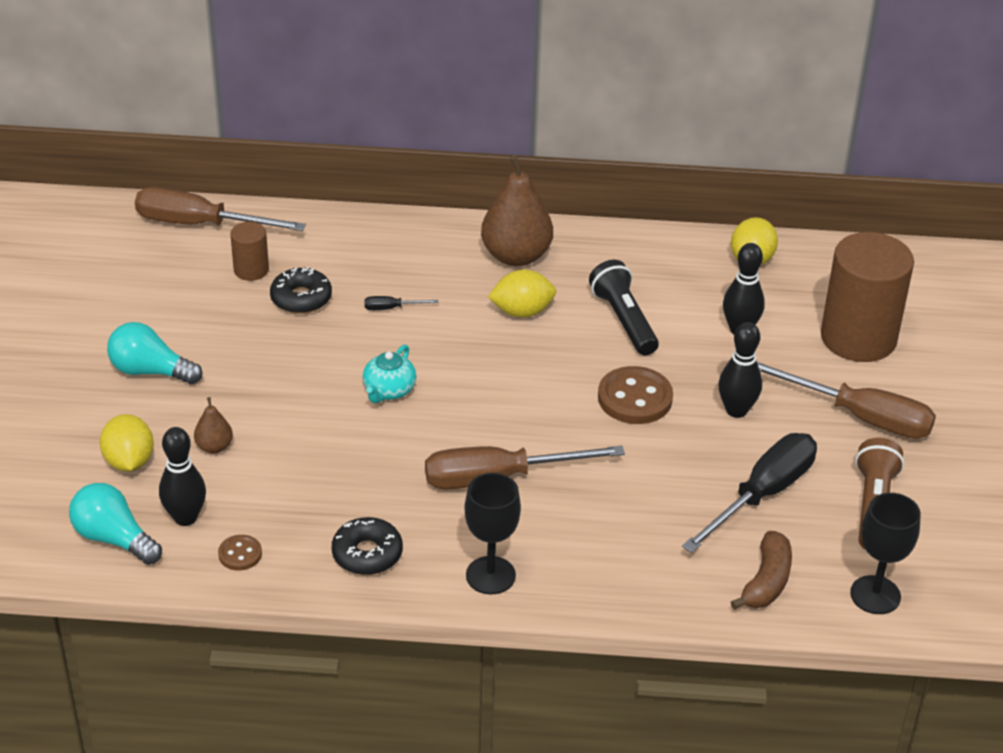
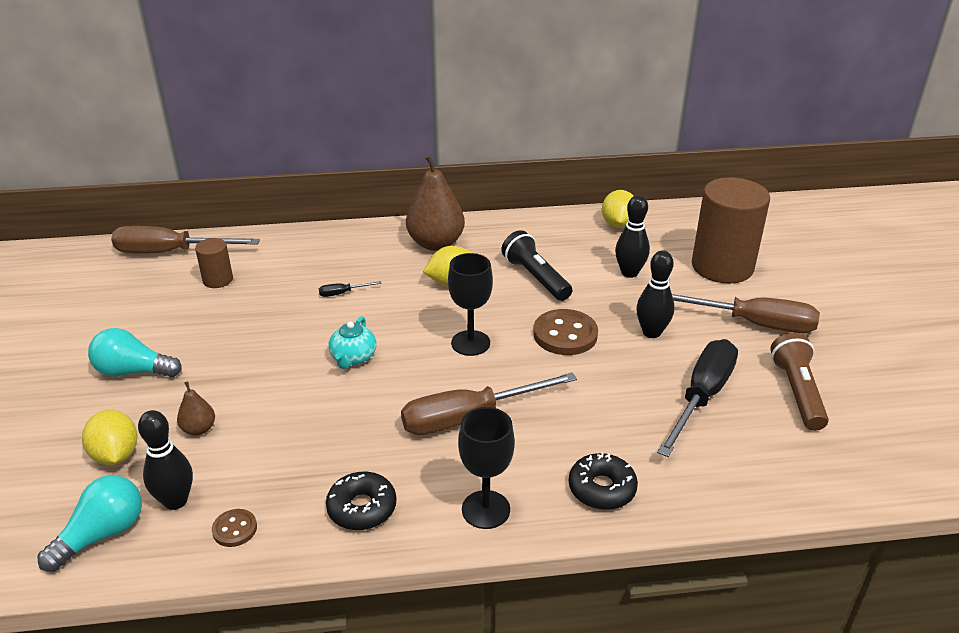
camera: 10 degrees left, 5 degrees down
turquoise light bulb [69,483,162,565] -> turquoise light bulb turned 105 degrees clockwise [38,475,142,572]
black donut [270,267,332,314] -> black donut moved to [569,453,638,510]
brown banana [731,531,792,610] -> none
black goblet [850,493,921,614] -> black goblet moved to [448,253,493,356]

